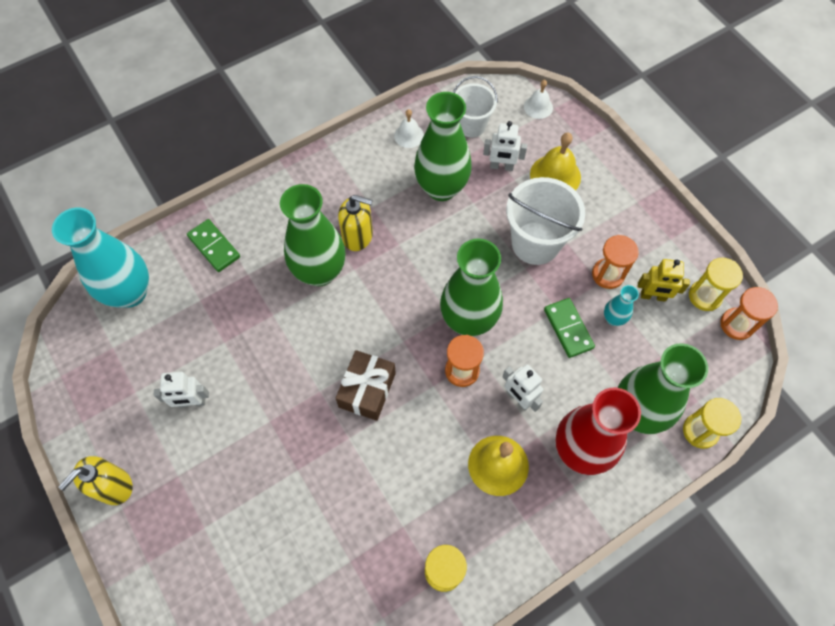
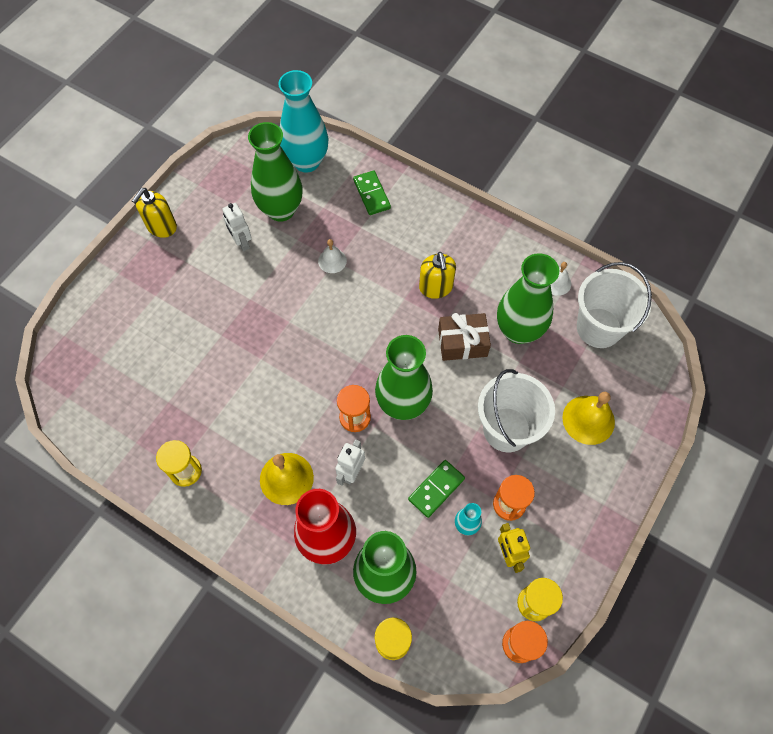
camera: 65 degrees right, 0 degrees up
yellow soap dispenser [59,456,133,505] -> yellow soap dispenser turned 75 degrees counterclockwise [132,188,177,238]
green domino [187,219,240,272] -> green domino turned 45 degrees counterclockwise [353,170,391,215]
green vase [280,184,345,286] -> green vase moved to [248,122,303,222]
brown gift [336,350,396,421] -> brown gift moved to [438,313,491,361]
white bucket [453,76,498,138] -> white bucket [577,262,652,348], size x1.56
white robot [483,121,527,171] -> none
white bell [524,80,553,119] -> white bell moved to [318,239,347,273]

